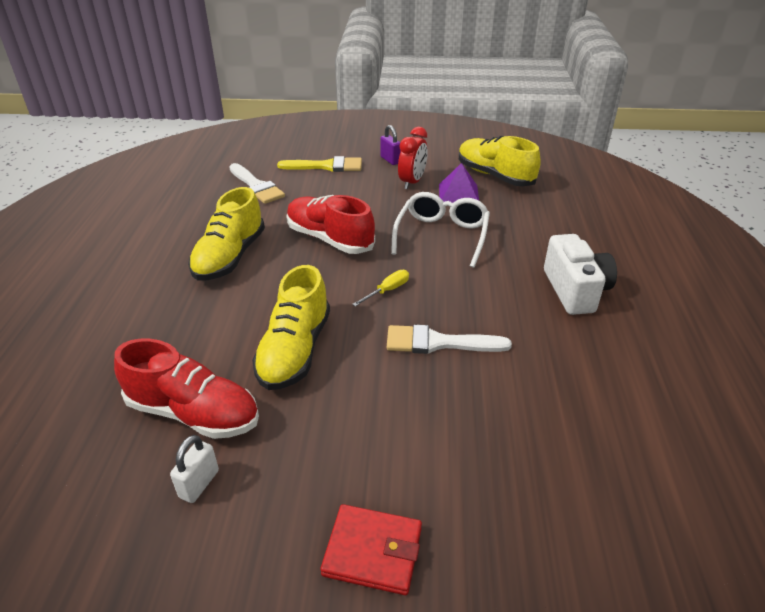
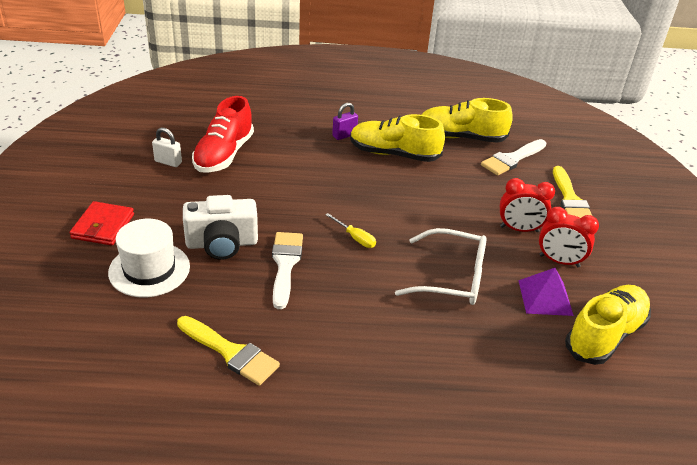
camera: 85 degrees right, 0 degrees up
yellow shoe [252,265,330,390] -> yellow shoe moved to [422,98,513,143]
red shoe [286,195,375,254] -> none
purple padlock [380,125,401,165] -> purple padlock moved to [332,103,358,140]
white camera [544,234,617,315] -> white camera moved to [183,195,258,260]
none -> white hat [108,219,190,297]
none -> yellow brush [177,316,280,386]
none -> red clock [500,178,555,232]

